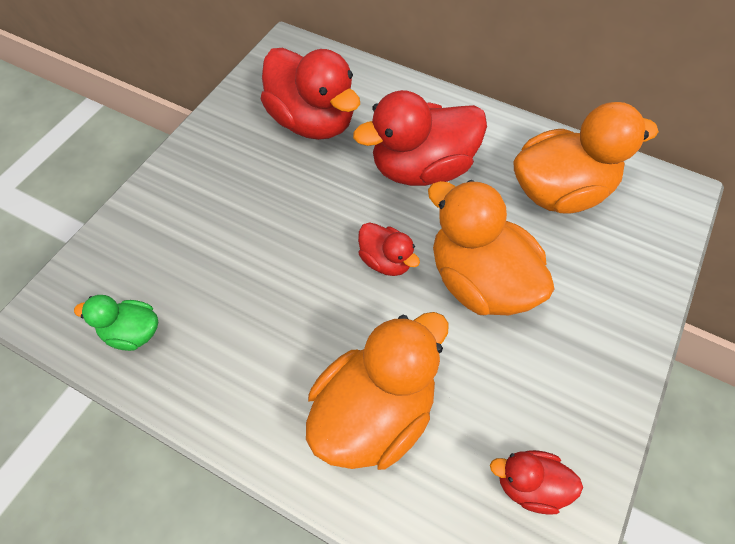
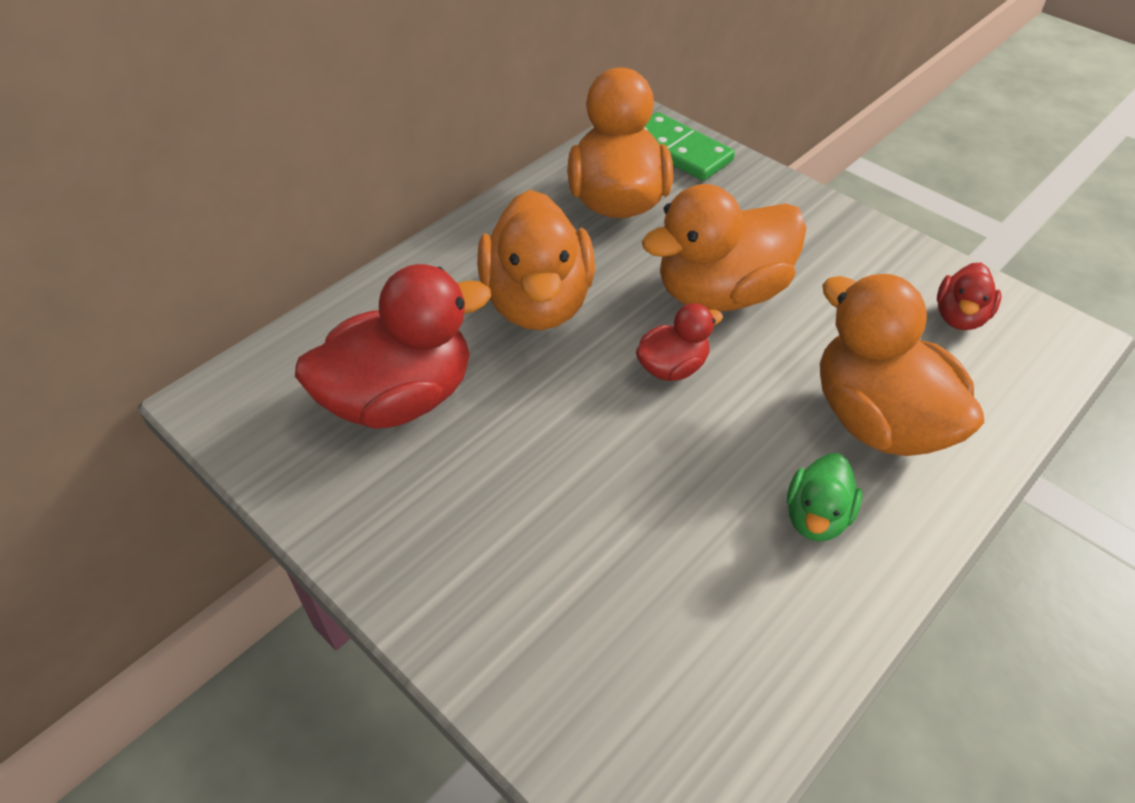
camera: 75 degrees left, 10 degrees down
green duck [74,295,158,351] -> green duck moved to [787,453,862,542]
red duck [353,90,487,186] -> orange duck [477,190,595,330]
none -> green domino [644,112,735,181]

